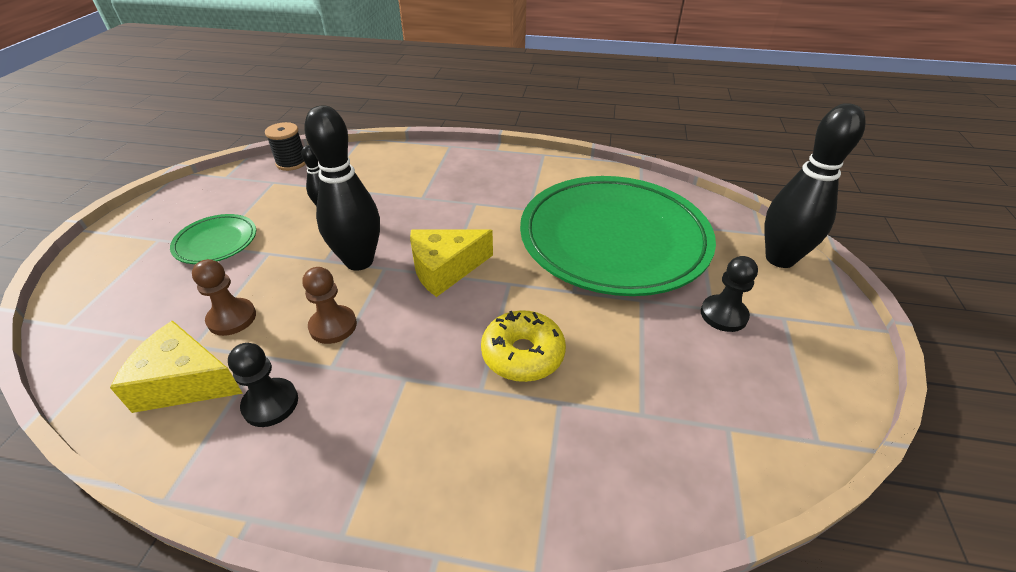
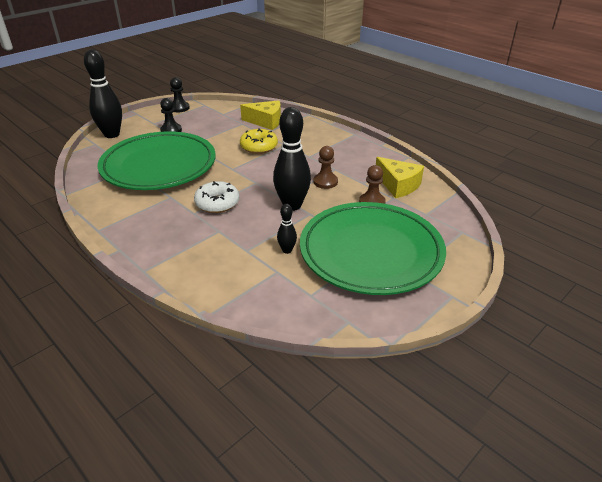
camera: 145 degrees left, 5 degrees down
green plate [170,214,256,264] -> green plate [300,202,446,295], size x2.39
black pawn [228,343,298,427] -> black pawn moved to [170,77,190,112]
black spool [265,122,305,171] -> none
yellow cheese [410,229,493,297] -> yellow cheese moved to [240,100,281,130]
none -> white donut [194,181,239,213]

